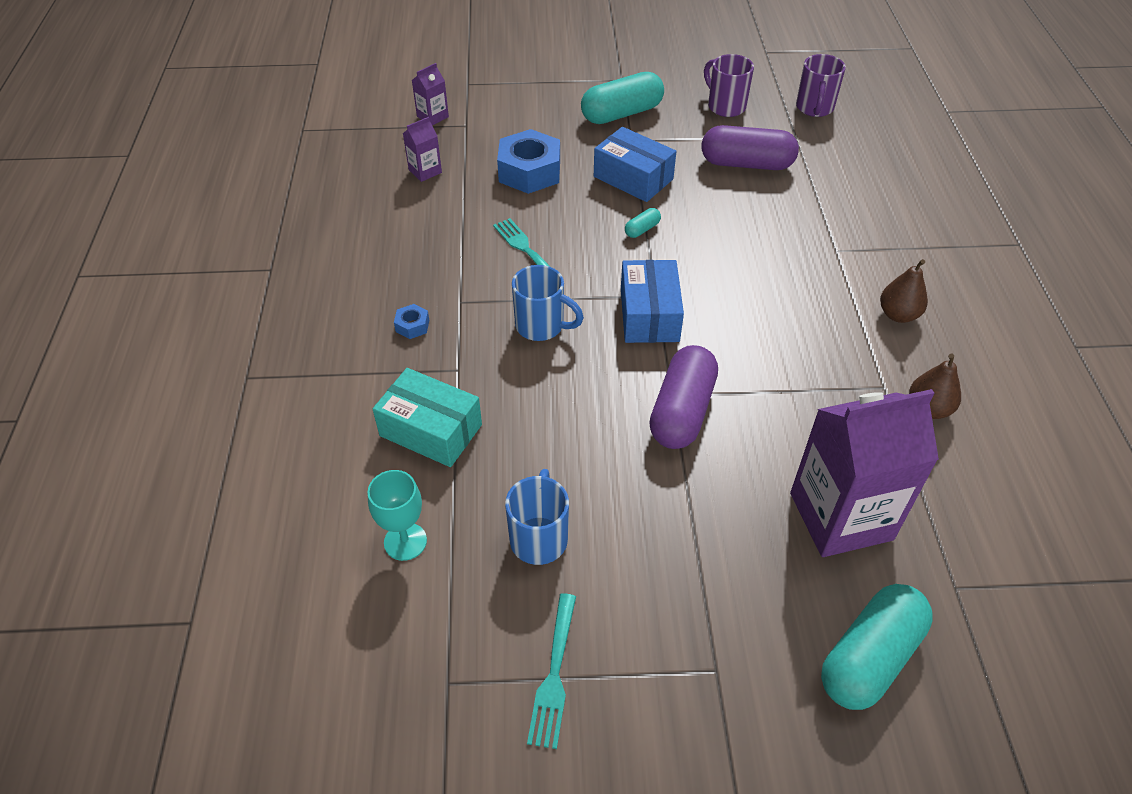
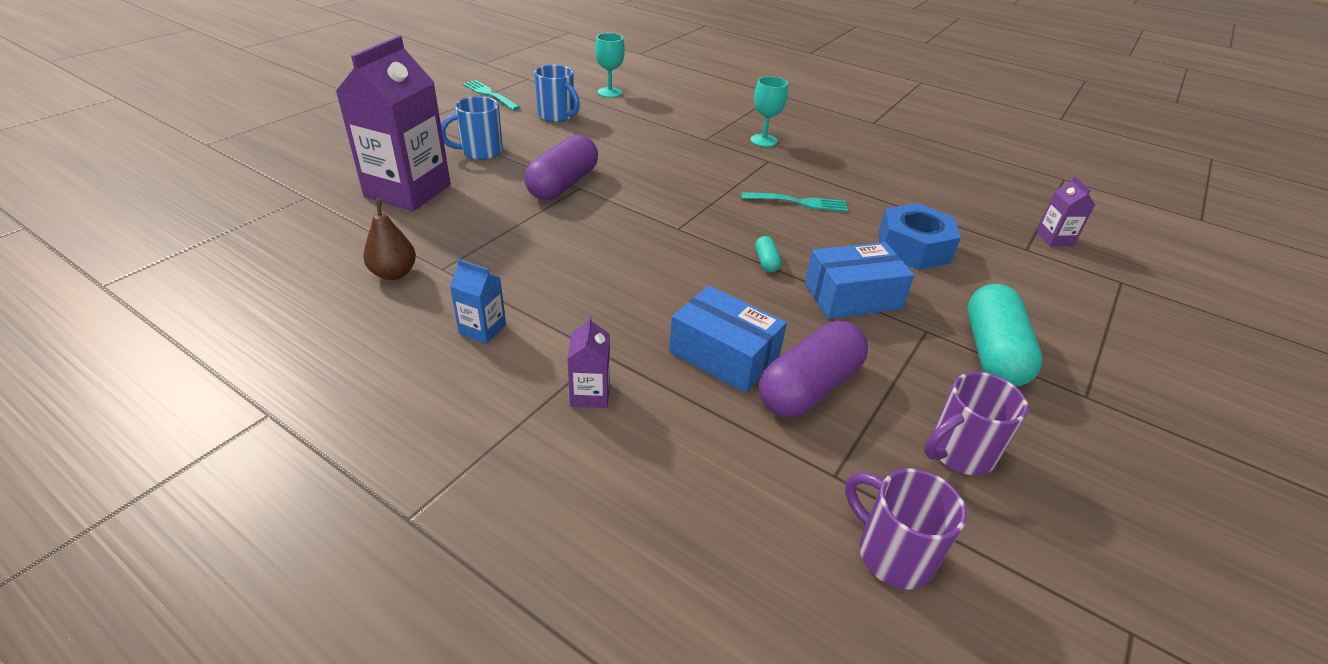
camera: 125 degrees right, 10 degrees down
turquoise box [373,368,482,467] -> none
blue nut [394,304,429,339] -> turquoise goblet [750,76,788,147]
purple carton [403,117,442,182] -> purple carton moved to [567,315,610,408]
blue mug [512,265,584,341] -> blue mug moved to [441,96,503,160]
blue box [621,260,684,343] -> blue box moved to [669,286,787,393]
purple capsule [649,345,718,449] -> purple capsule turned 60 degrees clockwise [524,135,598,200]
purple mug [704,54,754,117] -> purple mug turned 150 degrees clockwise [924,372,1029,475]
turquoise capsule [821,584,933,710] -> none
brown pear [880,259,928,323] -> blue carton [450,259,506,344]

